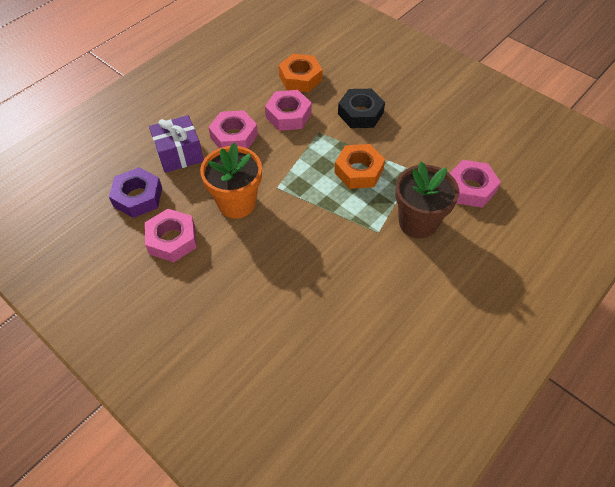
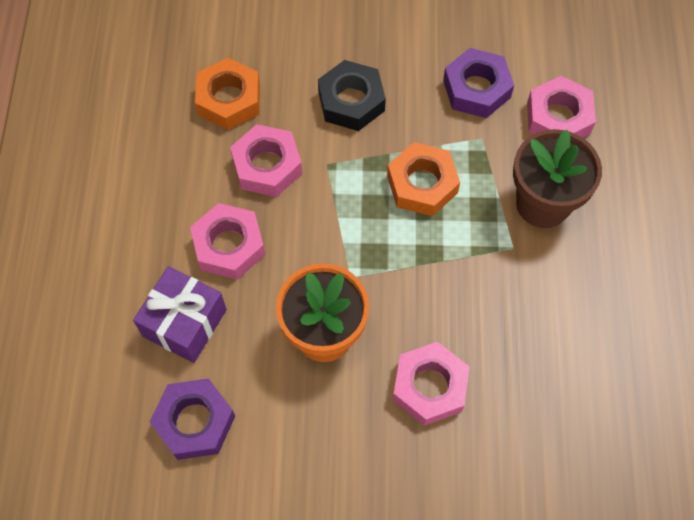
camera: 40 degrees left, 10 degrees up
pink nut [145,209,197,262] -> pink nut moved to [393,342,470,426]
none -> purple nut [443,48,514,118]

